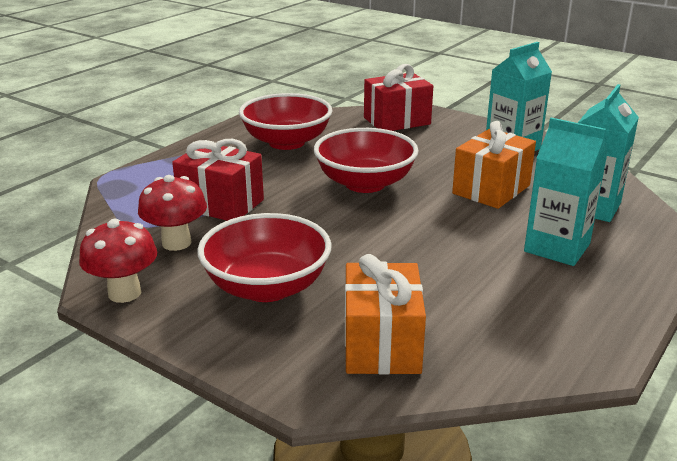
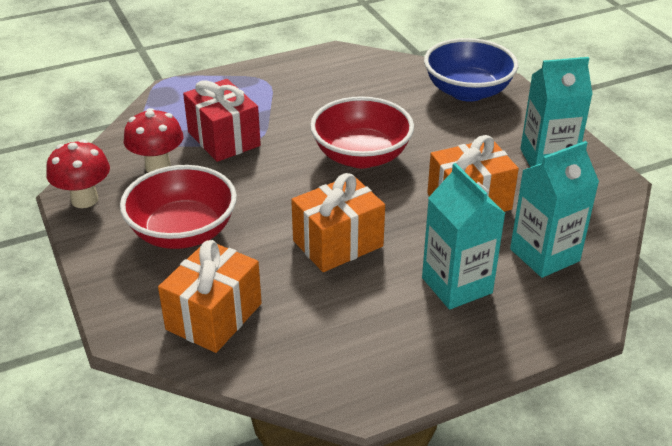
camera: 30 degrees right, 10 degrees up
red bowl [239,93,332,150] -> none
red gift [364,64,433,131] -> blue bowl [424,38,518,102]
none -> orange gift [291,173,385,272]

